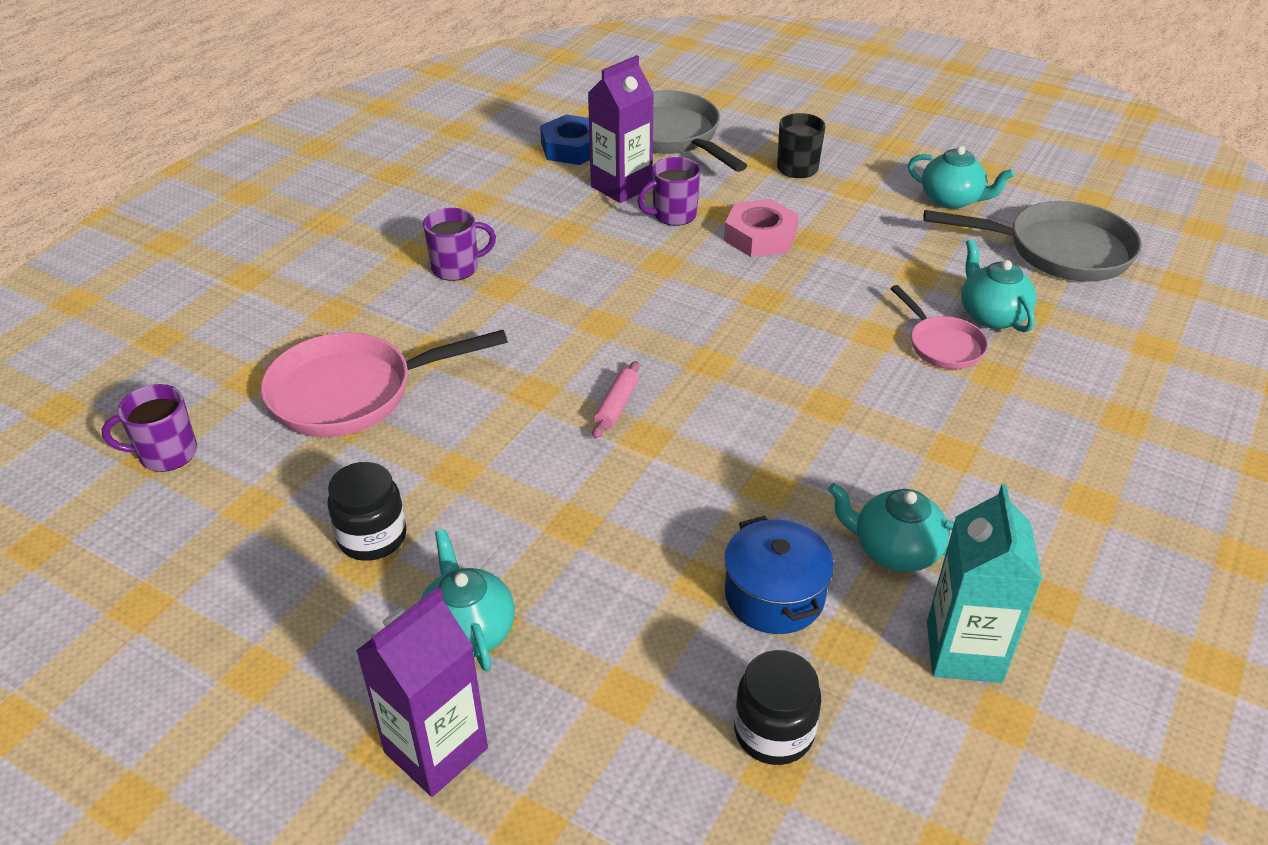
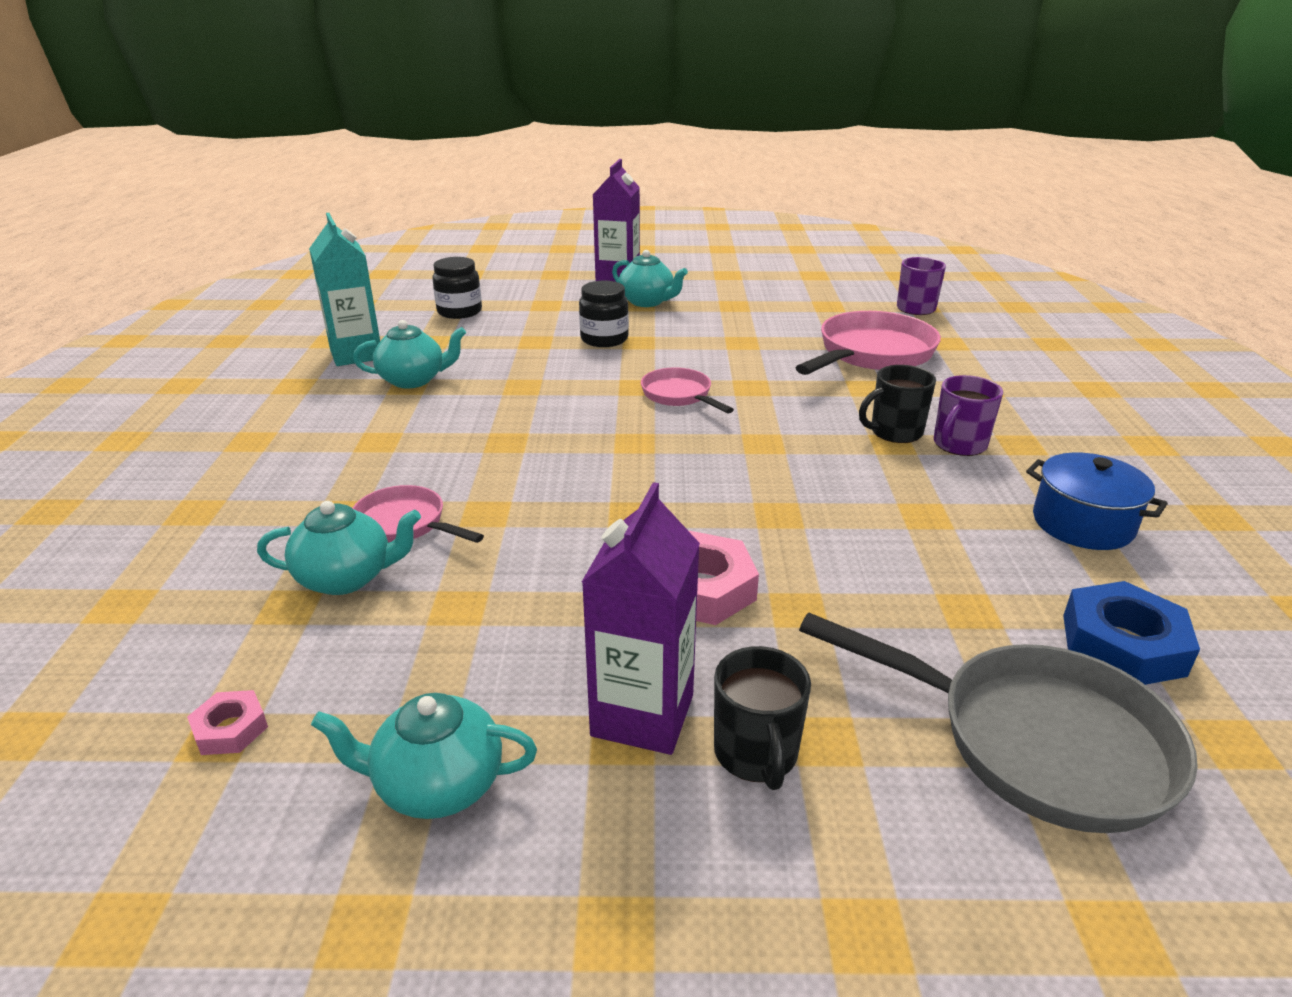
camera: 150 degrees right, 10 degrees down
black jar [327,462,406,561] -> black jar moved to [579,281,629,347]
purple carton [588,55,654,203] -> purple carton moved to [582,482,700,755]
pink rolling pin [592,361,639,439] -> pink pan [641,367,734,414]
purple mug [638,157,701,226] -> none
blue pot [724,516,834,634] -> blue pot moved to [1026,452,1168,550]
grey pan [923,201,1142,282] -> pink nut [187,690,268,755]
turquoise teapot [961,239,1037,332] -> turquoise teapot turned 45 degrees counterclockwise [257,501,421,595]
none -> black mug [859,365,936,443]

